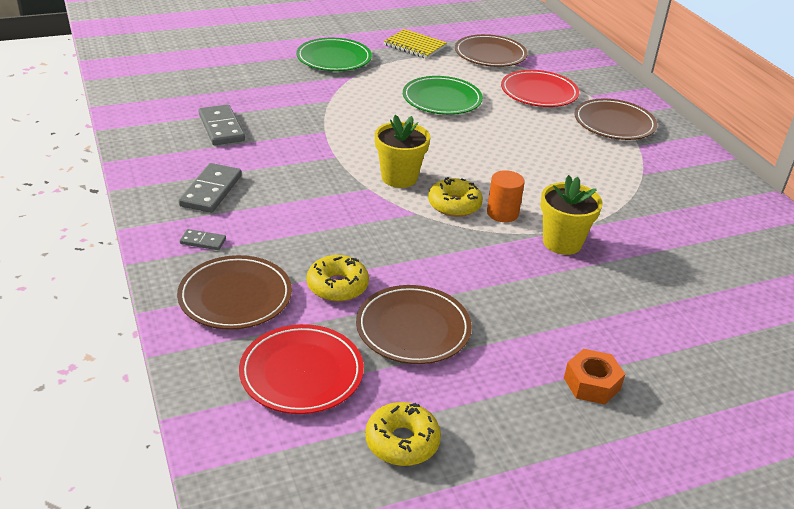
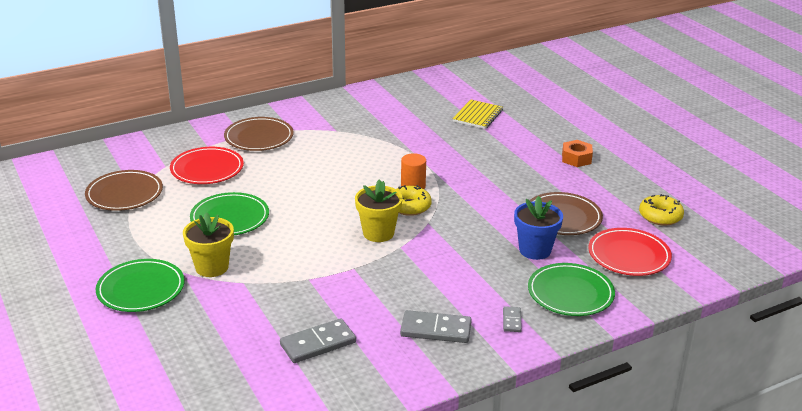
camera: 95 degrees left, 5 degrees down
brown plate [177,255,292,330] -> green plate [528,263,615,316]
yellow donut [307,255,369,302] -> blue flower pot [514,196,563,260]
yellow notebook [383,29,447,59] -> yellow notebook moved to [453,99,503,129]
yellow flower pot [540,175,603,255] -> yellow flower pot moved to [183,212,234,277]

